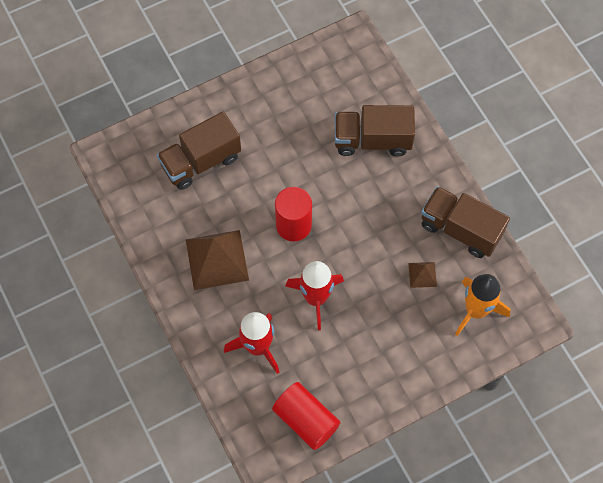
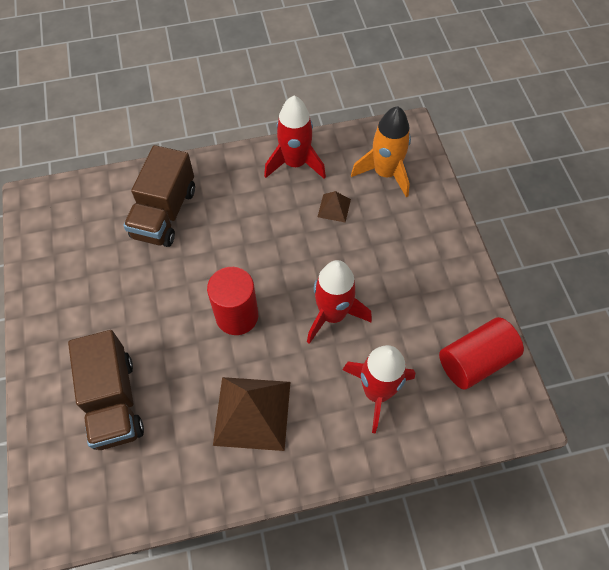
camera: 75 degrees left, 5 degrees down
brown truck [421,186,510,258] -> red rocket [264,96,326,179]

